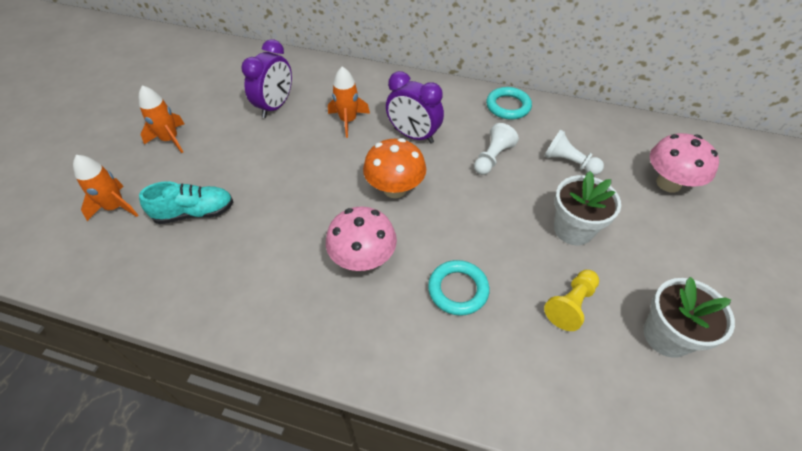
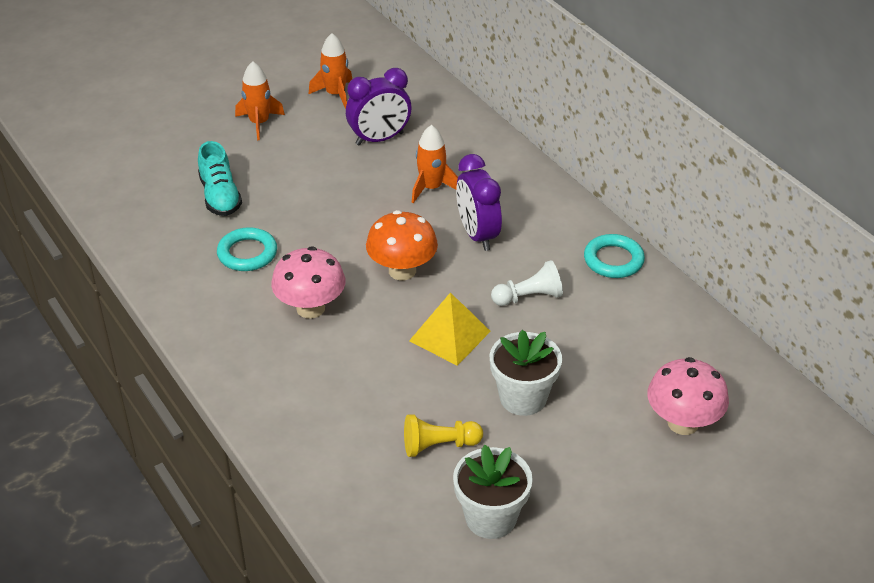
camera: 40 degrees right, 10 degrees down
orange rocket [73,155,139,221] -> orange rocket moved to [309,33,352,109]
turquoise shoe [139,181,233,224] -> turquoise shoe turned 45 degrees clockwise [198,141,242,216]
turquoise ring [428,260,490,316] -> turquoise ring moved to [217,227,277,271]
white pawn [544,130,604,175] -> none
none -> yellow pyramid [409,292,491,366]

